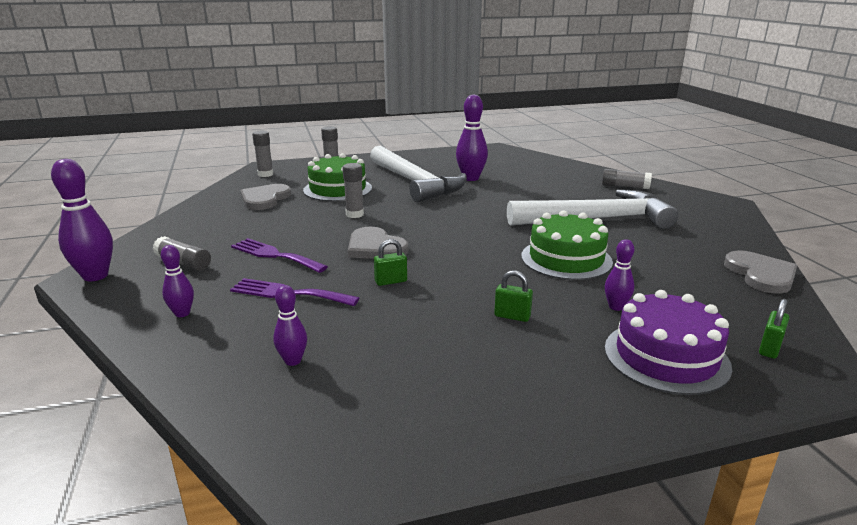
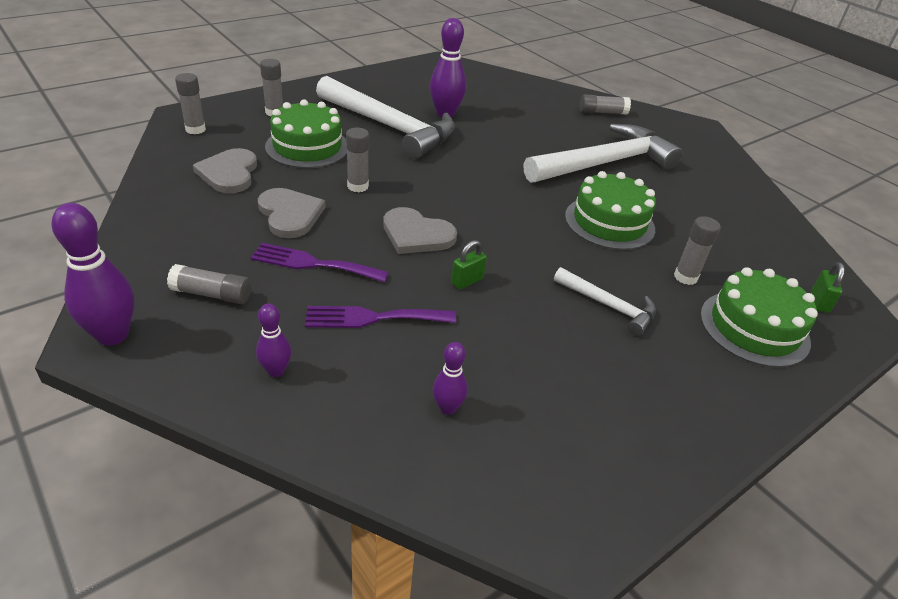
camera: 25 degrees left, 15 degrees up
green padlock [494,270,533,322] -> white hammer [554,267,656,336]
purple bowling pin [605,239,634,311] -> grey glue stick [674,216,721,285]
purple cake [605,290,732,395] -> green cake [700,267,818,368]
grey heart [724,250,797,294] -> grey heart moved to [258,188,326,238]

